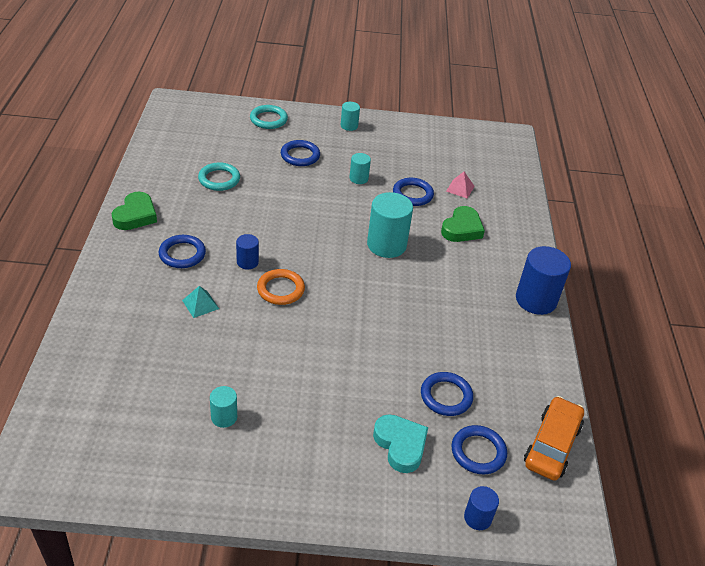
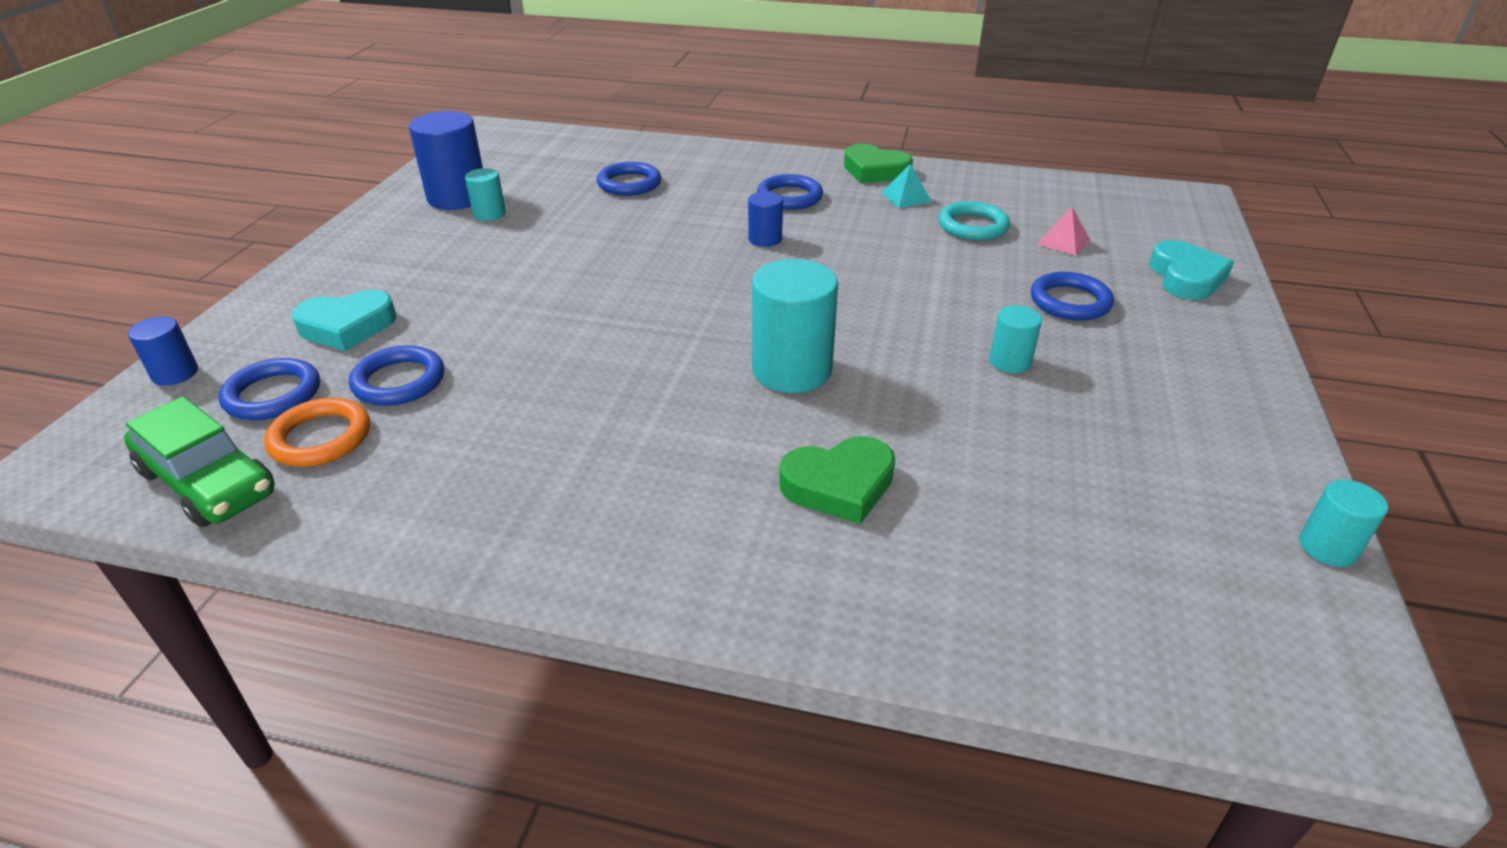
camera: 105 degrees right, 5 degrees down
turquoise pyramid [182,286,219,318] -> turquoise pyramid moved to [882,164,932,208]
turquoise ring [250,105,288,129] -> turquoise heart [1149,240,1234,300]
orange ring [257,269,305,305] -> orange ring moved to [264,398,370,467]
turquoise cylinder [341,102,360,131] -> turquoise cylinder moved to [1299,480,1388,567]
blue ring [393,178,434,206] -> blue ring moved to [597,162,661,196]
green heart [441,206,485,242] -> green heart turned 60 degrees counterclockwise [779,436,895,524]
pink pyramid [446,172,475,199] -> pink pyramid moved to [1036,207,1090,256]
blue cylinder [516,246,571,315] -> blue cylinder moved to [409,111,483,210]
orange car [524,396,584,481] -> green car [124,396,275,527]

